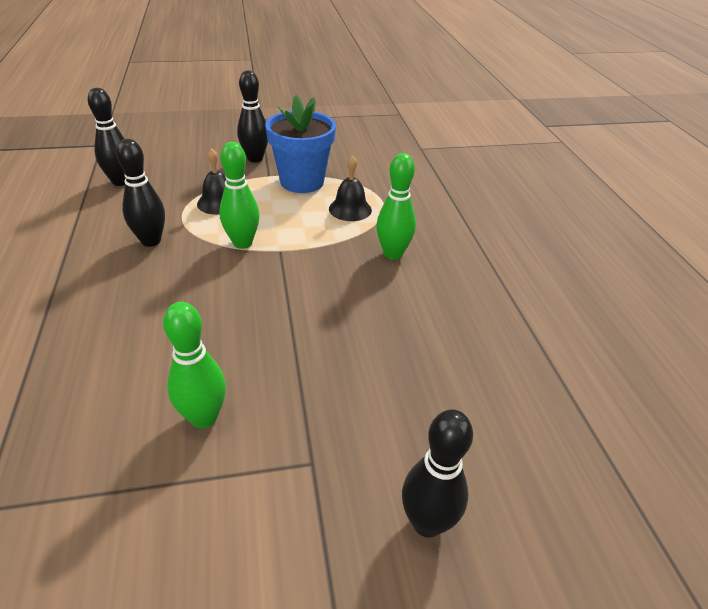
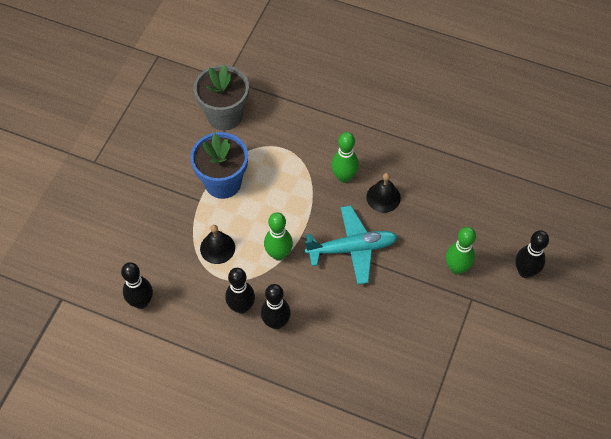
camera: 55 degrees left, 20 degrees up
green bowling pin [163,302,226,429] -> green bowling pin moved to [446,227,476,274]
black bowling pin [237,70,268,162] -> black bowling pin moved to [261,284,291,329]
black bell [329,155,372,221] -> black bell moved to [366,173,401,213]
none -> grey flower pot [194,65,249,131]
none -> turquoise plane [305,206,397,285]

